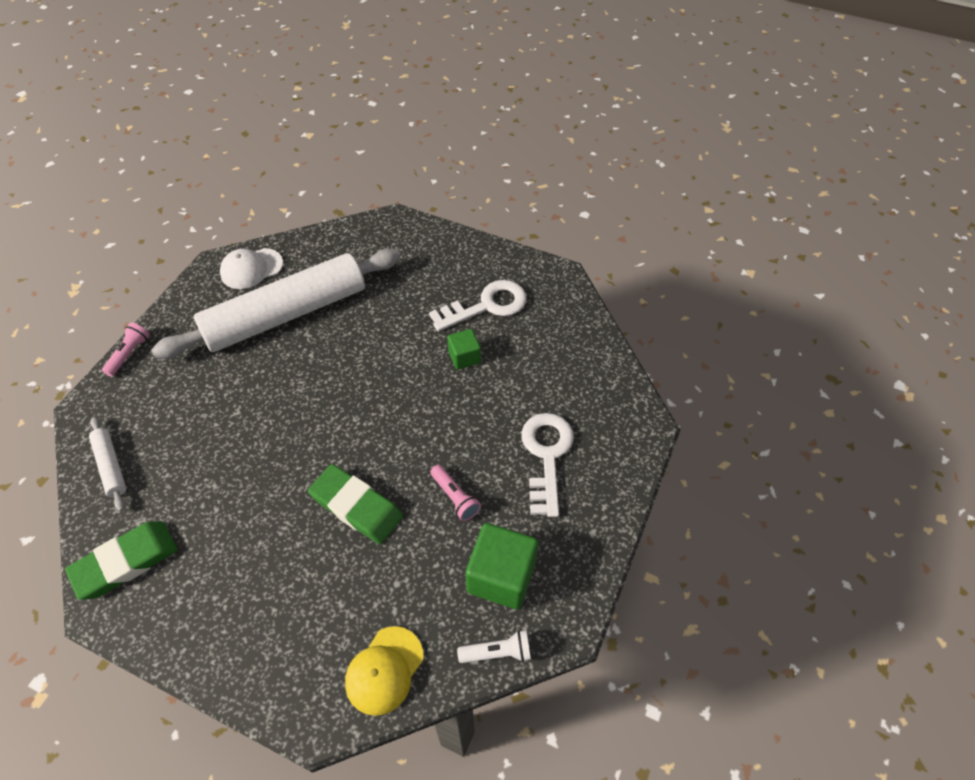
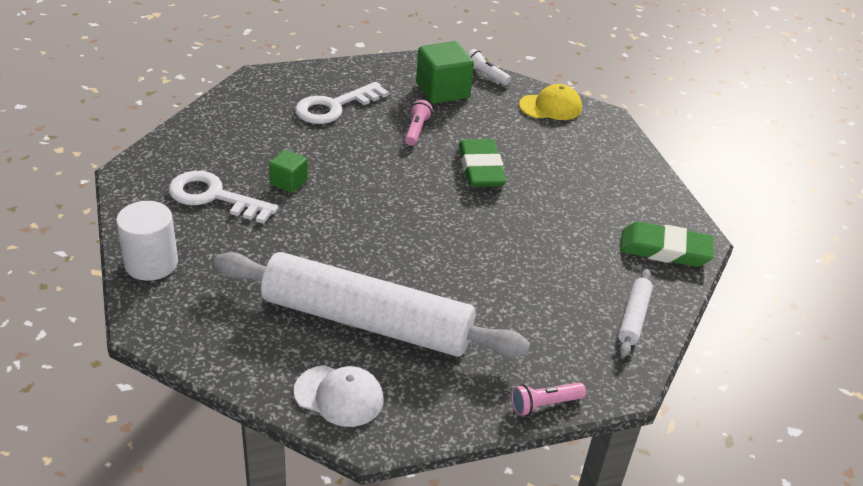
camera: 135 degrees left, 15 degrees down
none -> white cylinder [116,201,178,281]

